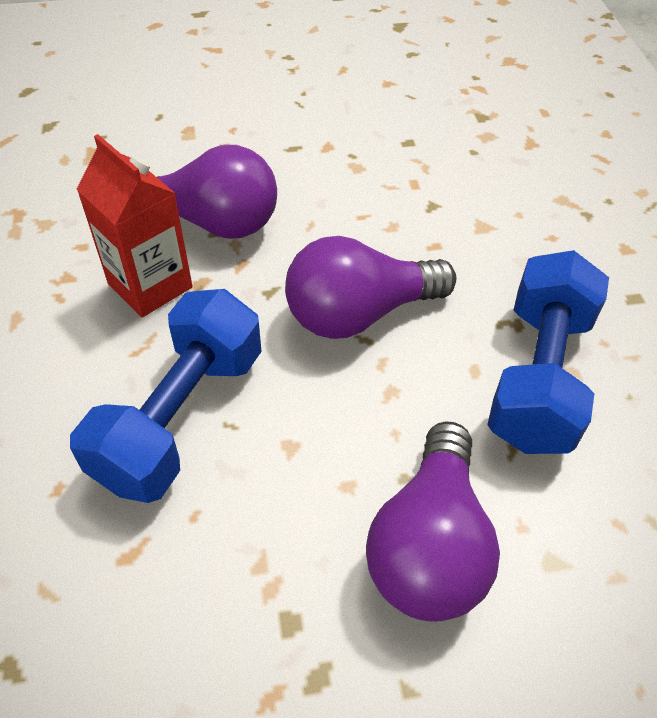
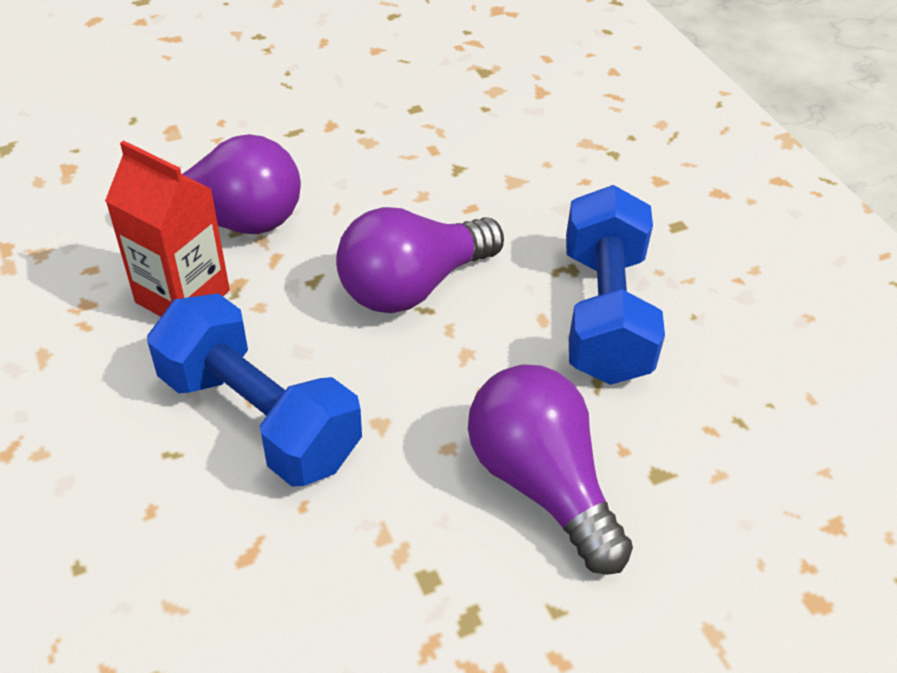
camera: 15 degrees left, 5 degrees down
blue dumbbell [70,289,262,503] -> blue dumbbell turned 60 degrees counterclockwise [147,293,362,487]
purple light bulb [366,421,500,622] -> purple light bulb turned 150 degrees clockwise [468,364,633,575]

